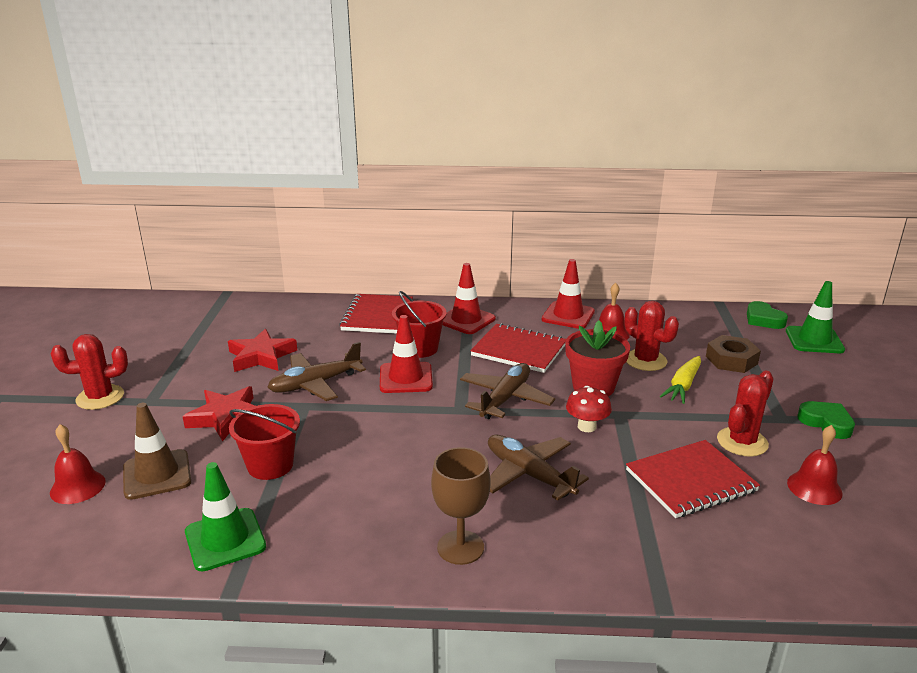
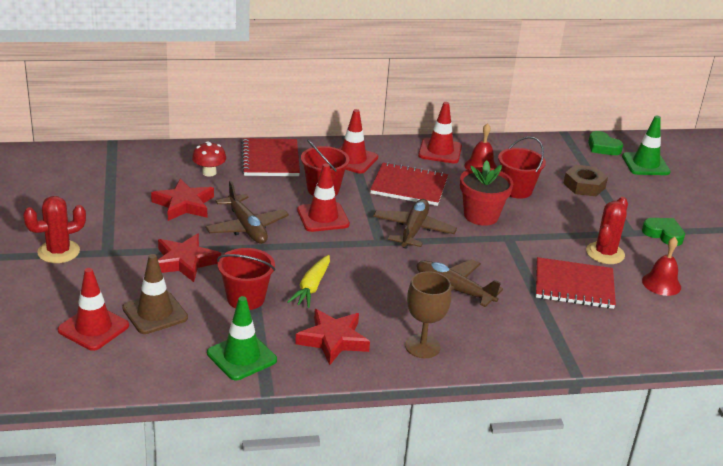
camera: 15 degrees left, 5 degrees up
red bell [50,424,106,504] -> red traffic cone [57,268,129,351]
brown plane [267,342,366,401] -> brown plane turned 75 degrees counterclockwise [205,181,289,244]
red mushroom [566,386,612,432] -> red mushroom moved to [192,141,226,177]
red cactus [624,301,679,371] -> red bucket [498,137,546,199]
red notebook [626,440,760,518] -> red notebook turned 45 degrees clockwise [536,257,616,309]
yellow carrot [660,356,701,404] -> yellow carrot moved to [287,255,330,308]
none -> red star [295,309,370,365]

